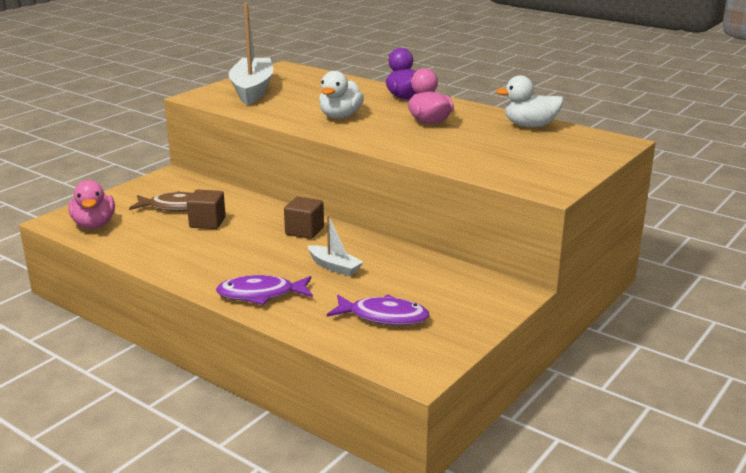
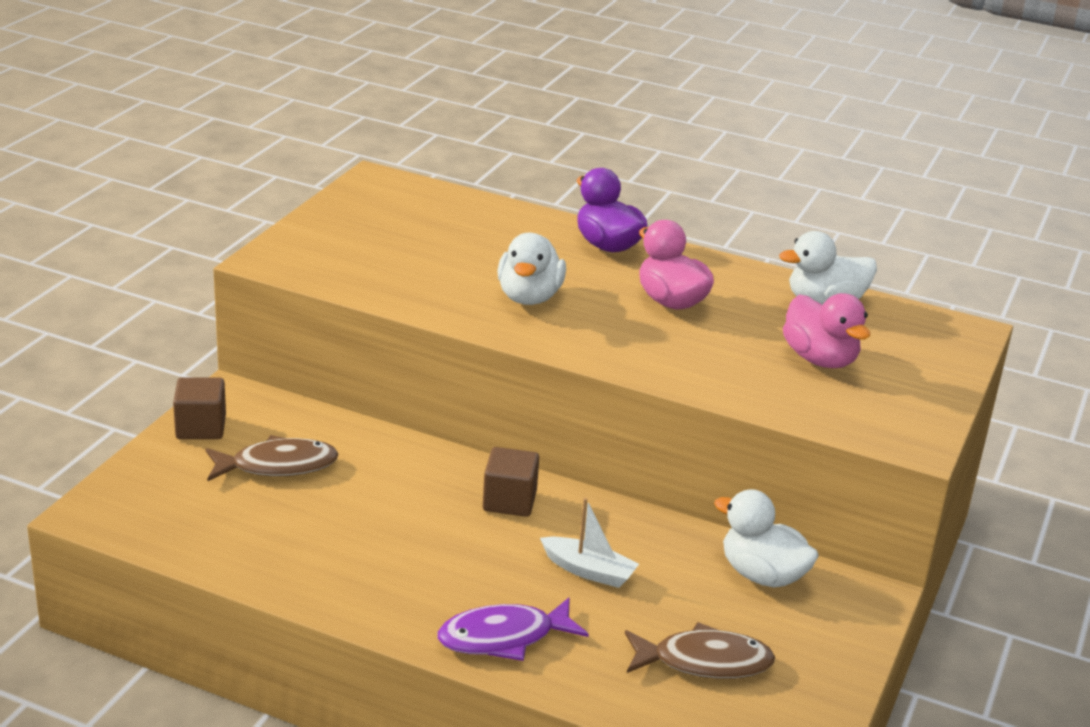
camera: 15 degrees left, 5 degrees up
pink duck [68,180,115,229] -> pink duck moved to [783,293,870,368]
brown cube [187,190,226,229] -> brown cube moved to [173,377,226,439]
white boat [229,3,273,105] -> none
purple fish [327,294,430,325] -> brown fish [625,622,775,679]
none -> white duck [714,489,819,587]

